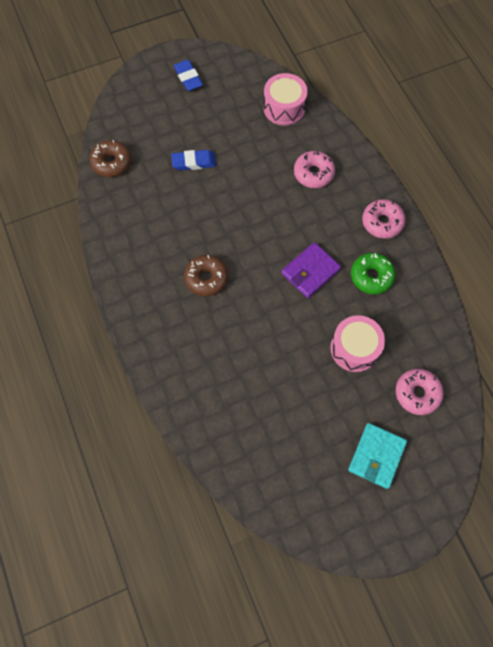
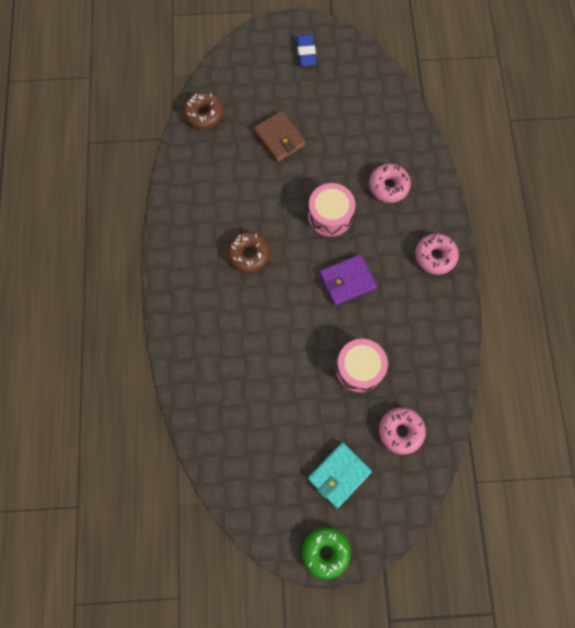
camera: 20 degrees right, 5 degrees up
blue eraser [171,150,216,170] -> brown wallet [253,111,306,163]
pink drum [263,73,308,126] -> pink drum moved to [308,183,355,237]
green donut [351,253,395,294] -> green donut moved to [302,527,351,579]

